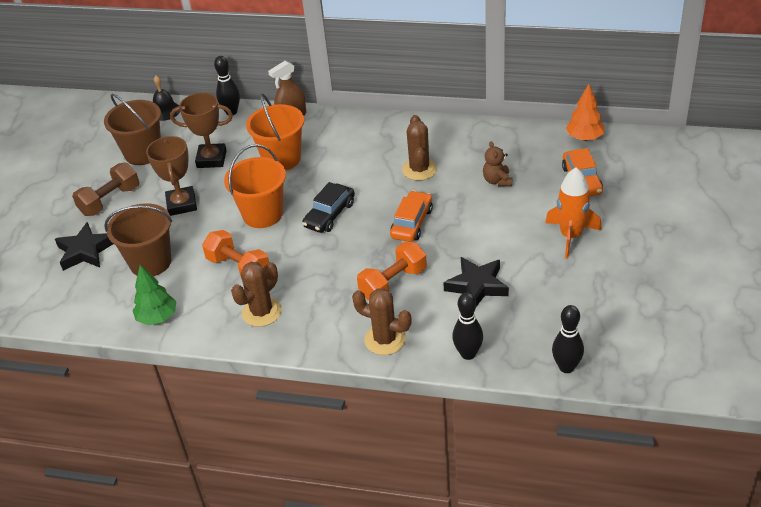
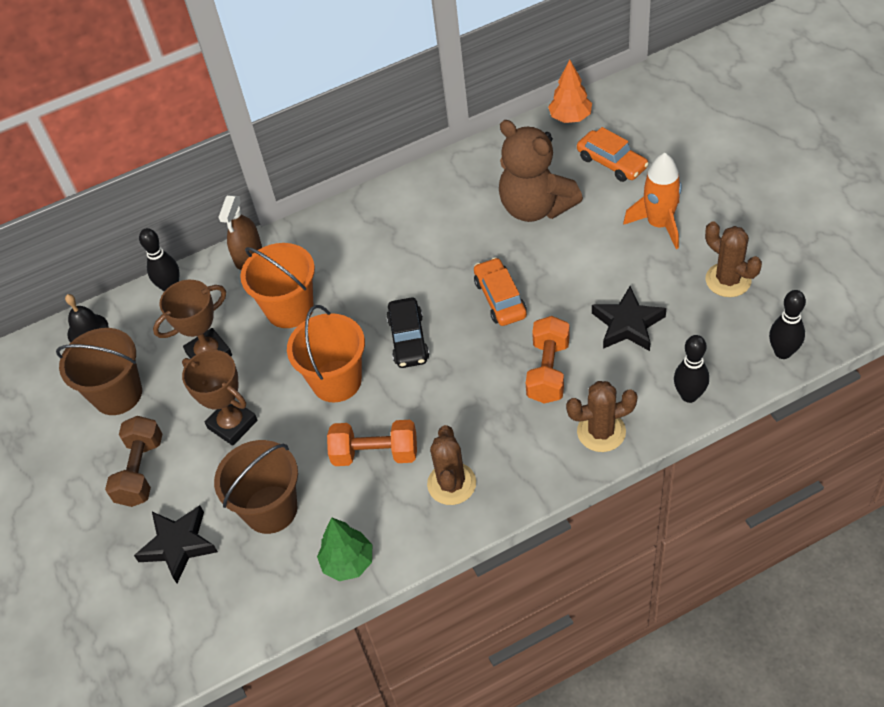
camera: 35 degrees left, 10 degrees up
brown cactus [402,115,437,181] -> brown cactus moved to [705,221,762,297]
brown teddy bear [483,141,512,186] -> brown teddy bear [499,120,583,222], size x2.19

